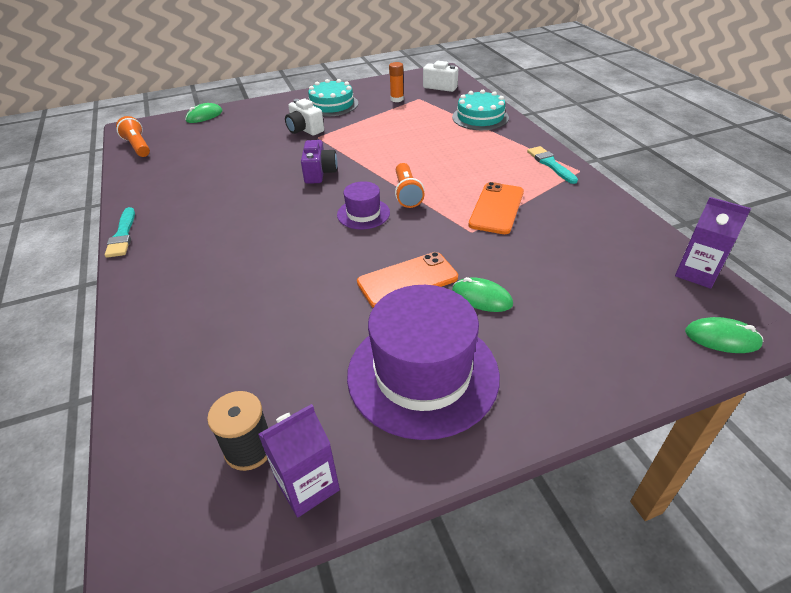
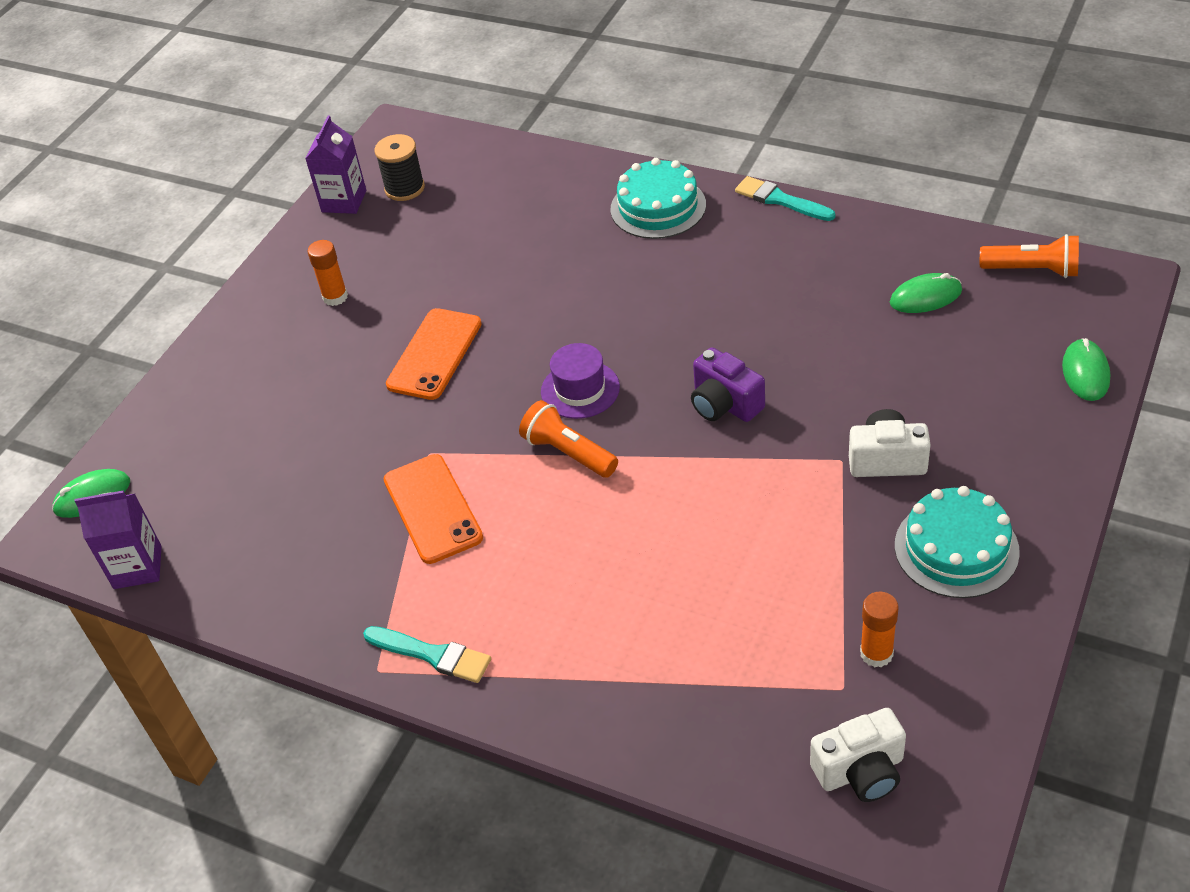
camera: 140 degrees right, 5 degrees up
purple hat [347,285,500,440] -> orange glue stick [308,240,348,306]
turquoise cake [452,90,509,130] -> turquoise cake moved to [611,158,706,239]
green mouse [452,277,513,312] -> green mouse moved to [890,273,962,313]

